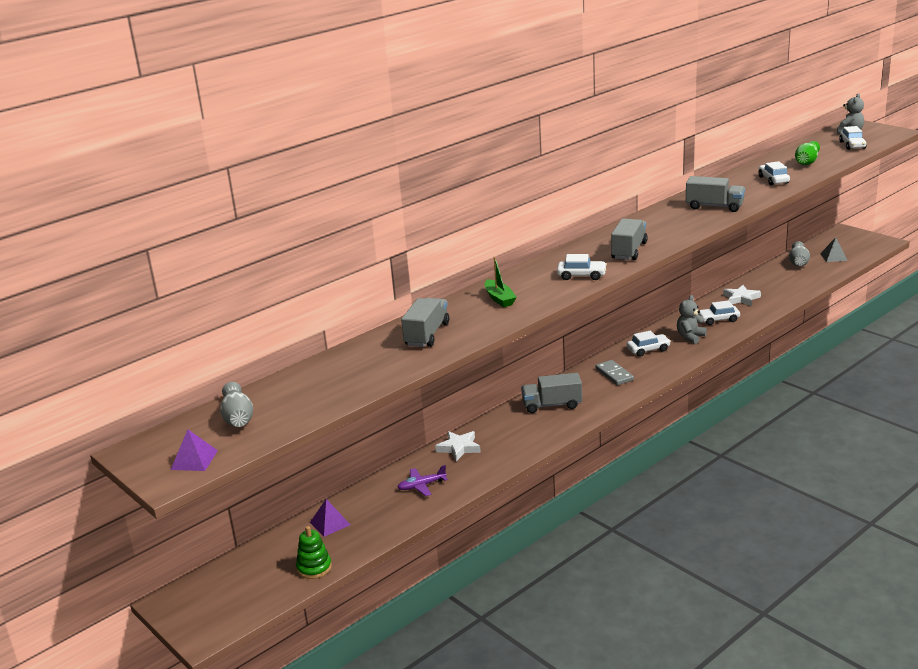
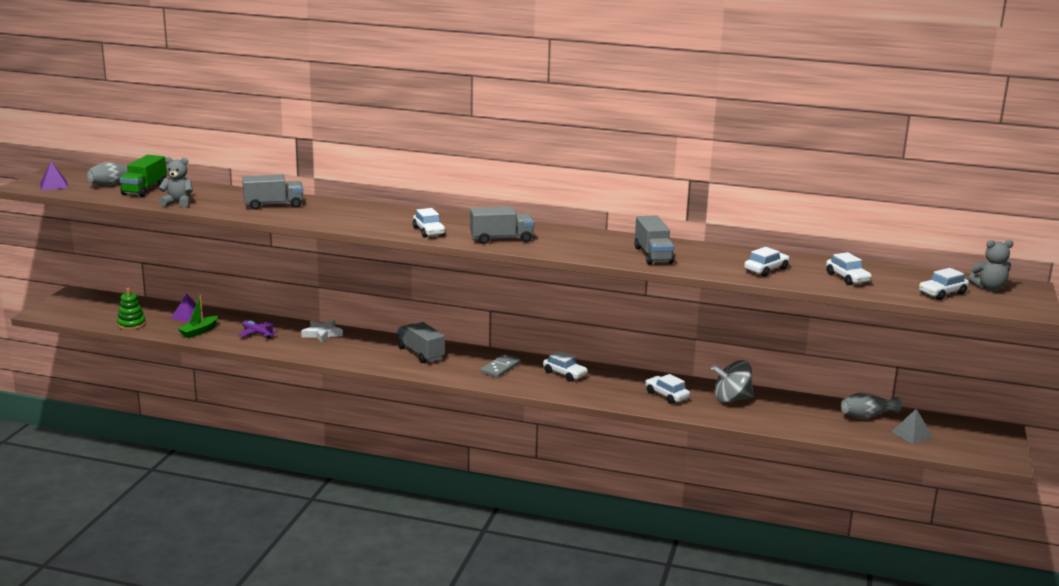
camera: 55 degrees right, 5 degrees down
green boat [485,257,517,307] -> green boat moved to [178,295,218,338]
grey teddy bear [677,295,707,344] -> grey teddy bear moved to [158,157,193,207]
white star [723,285,761,306] -> grey spinning top [711,360,754,403]
green vase [795,141,820,165] -> white car [826,252,872,285]
none -> green truck [119,155,167,197]

